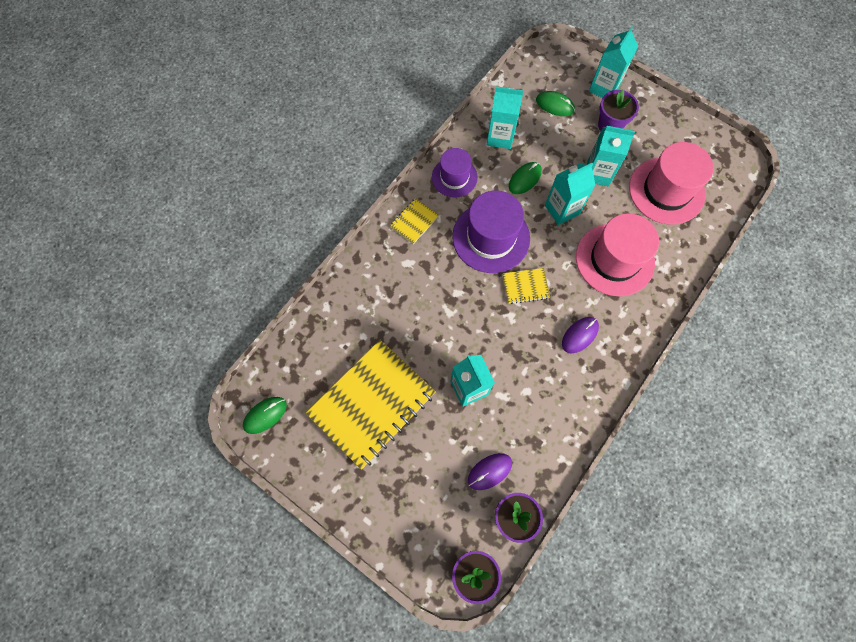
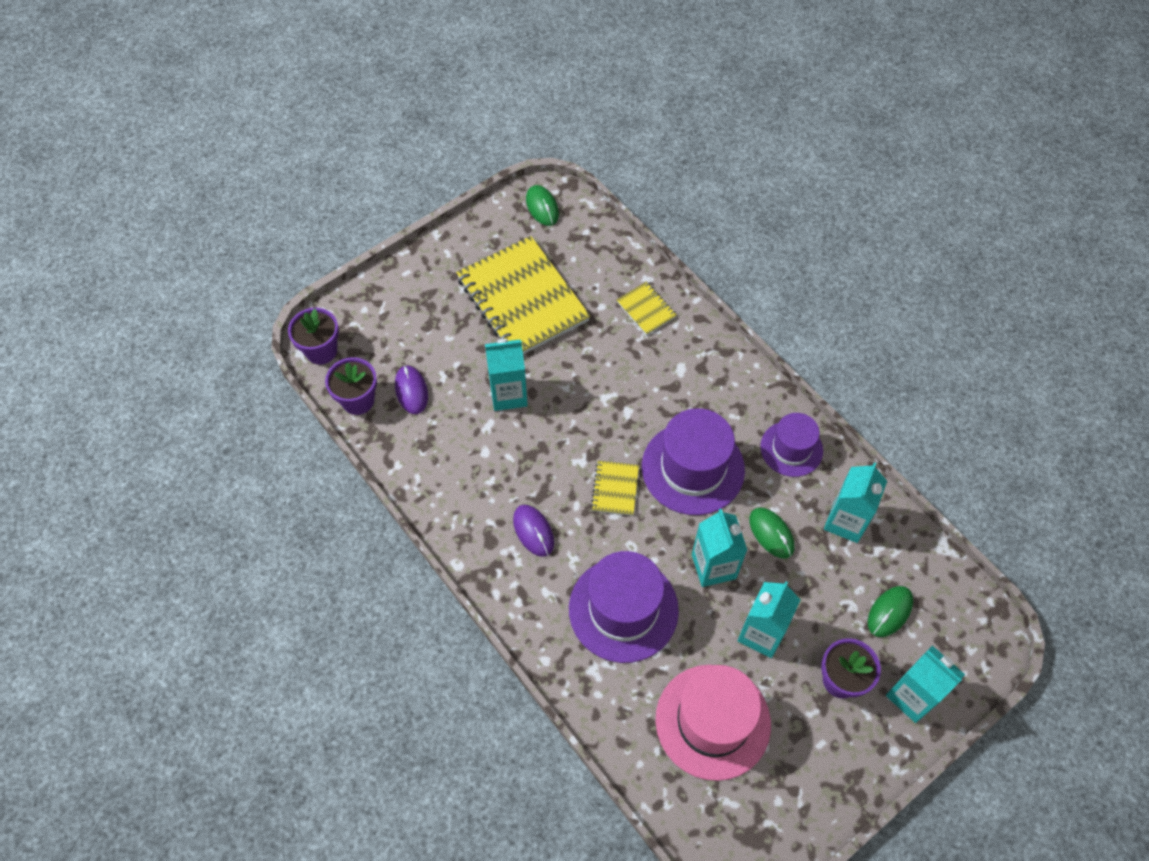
camera: 105 degrees right, 10 degrees down
yellow notebook [390,198,439,244] -> yellow notebook moved to [617,282,677,335]
pink hat [576,213,659,296] -> purple hat [569,551,679,663]

